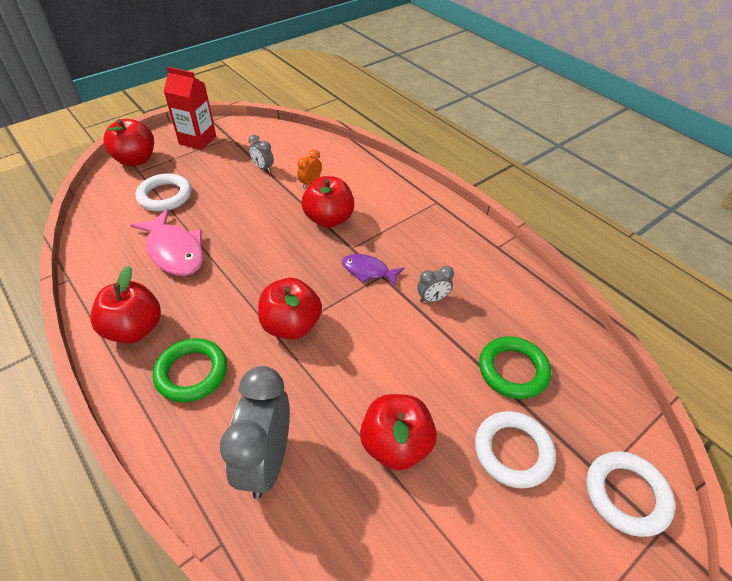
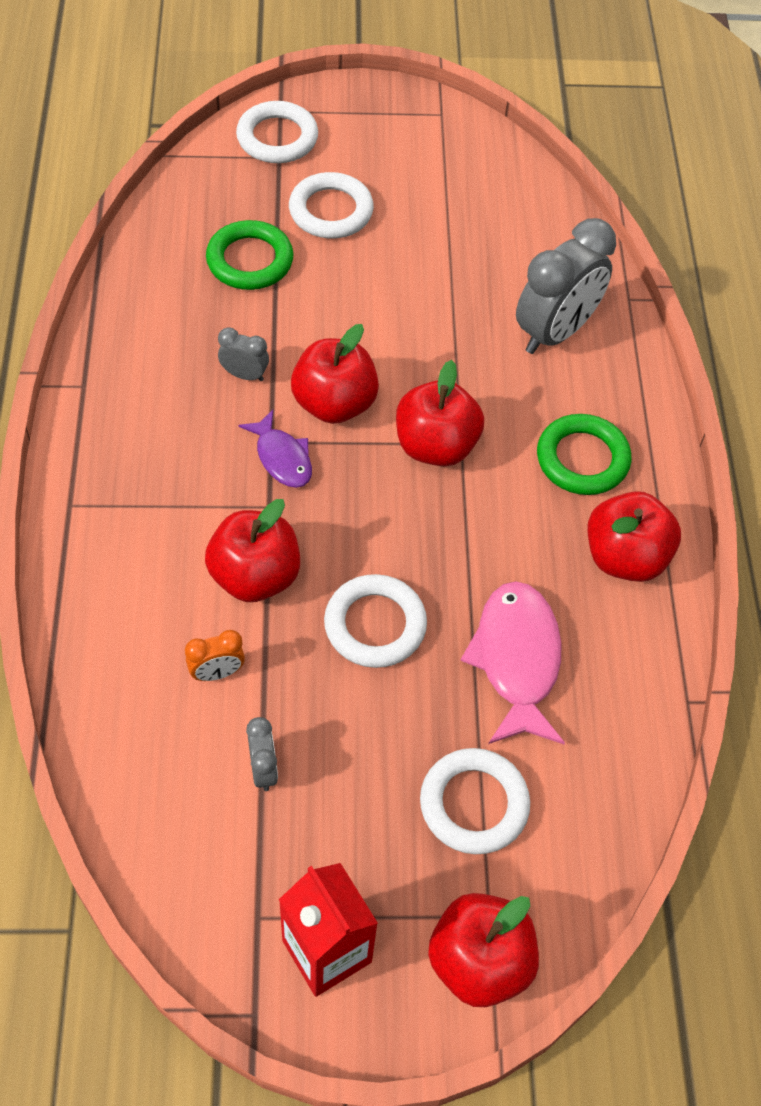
camera: 145 degrees left, 10 degrees up
red apple [360,394,437,470] -> red apple moved to [291,324,379,424]
none -> white ring [324,574,427,668]

